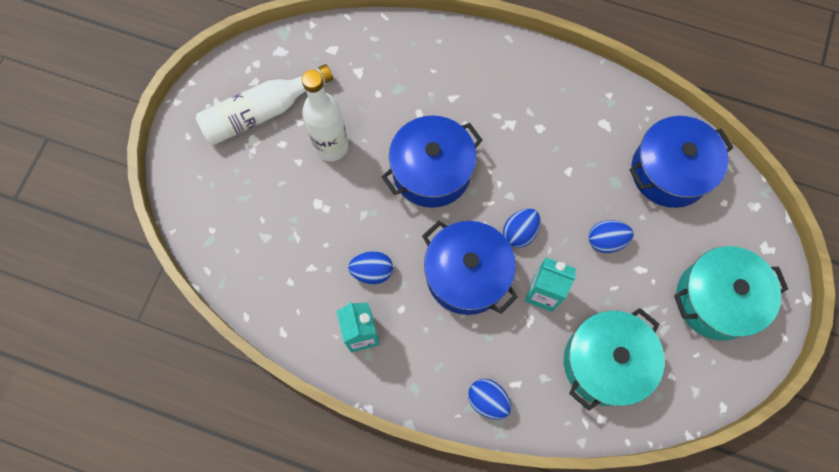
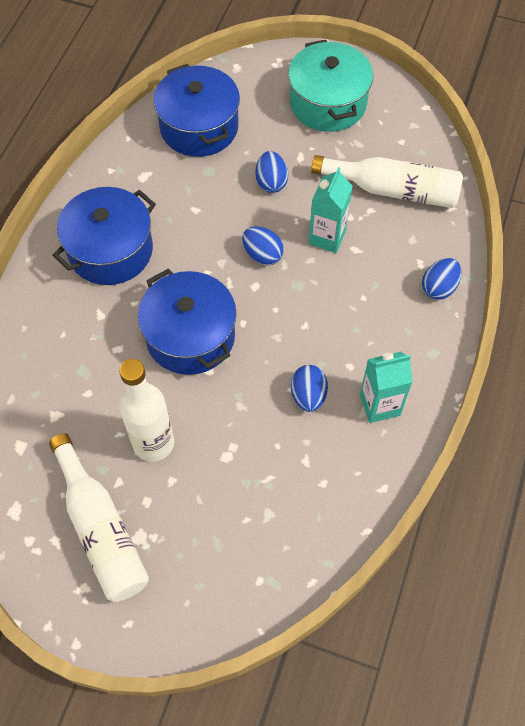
camera: 90 degrees left, 10 degrees down
blue pot [422,221,518,315] -> blue pot moved to [53,187,156,285]
turquoise pot [564,308,665,411] -> white bottle [311,155,463,208]

